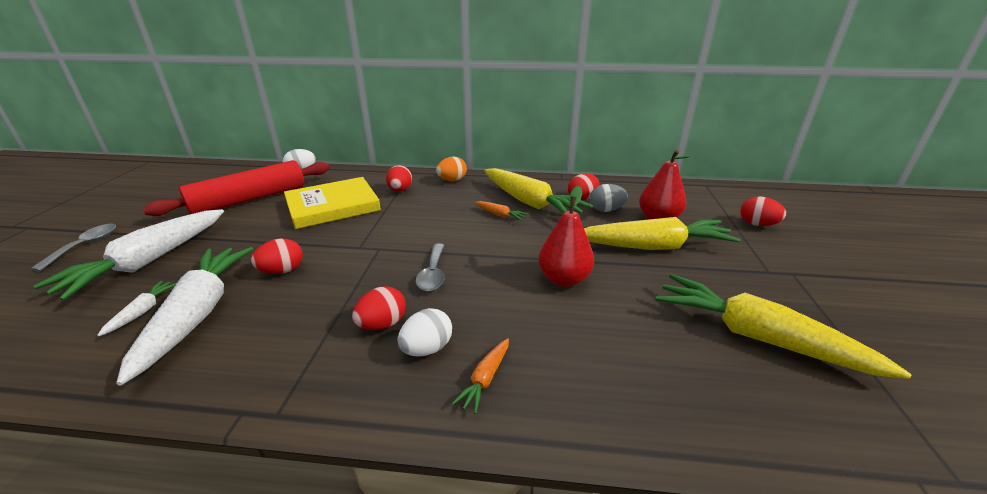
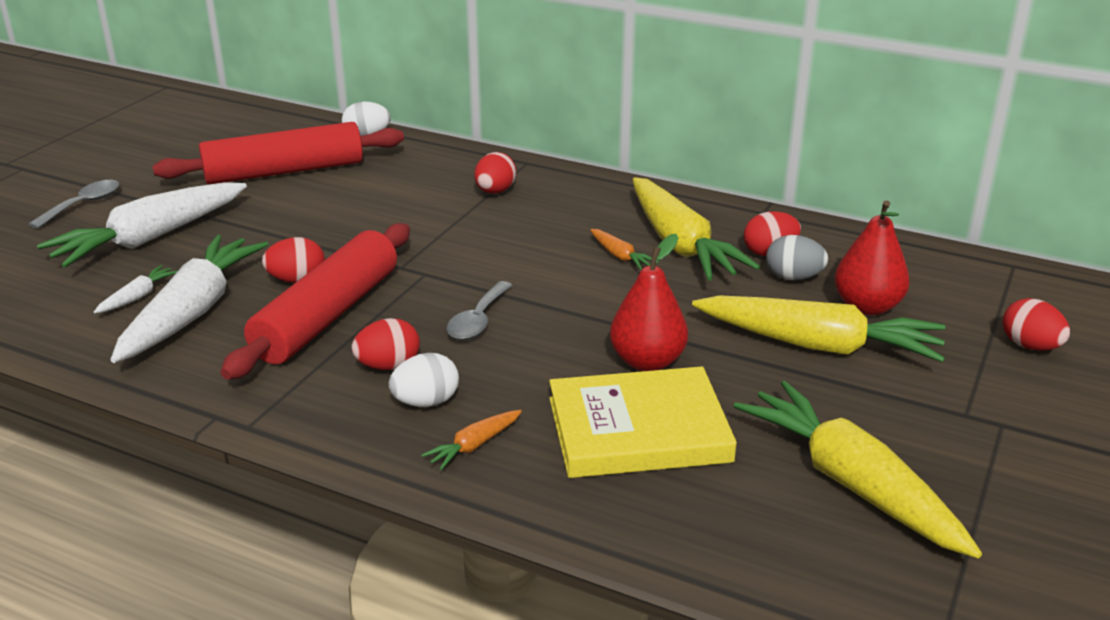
camera: 20 degrees right, 0 degrees up
yellow book [284,177,381,229] -> yellow book moved to [549,366,737,478]
orange egg [436,156,467,181] -> none
none -> red rolling pin [220,223,410,379]

